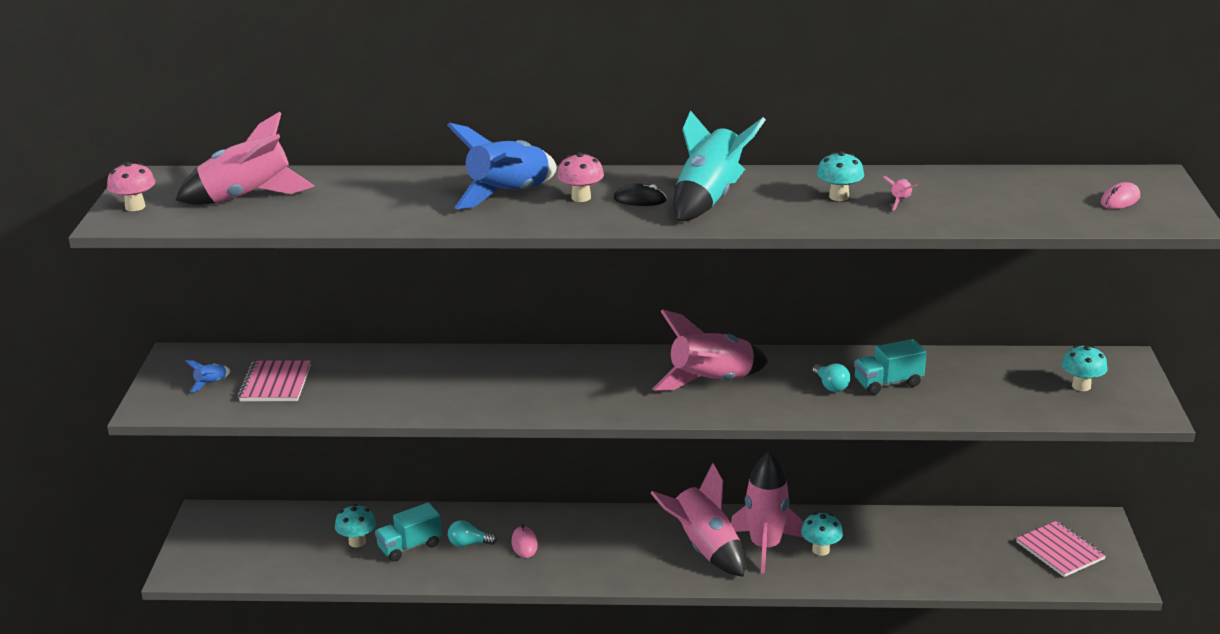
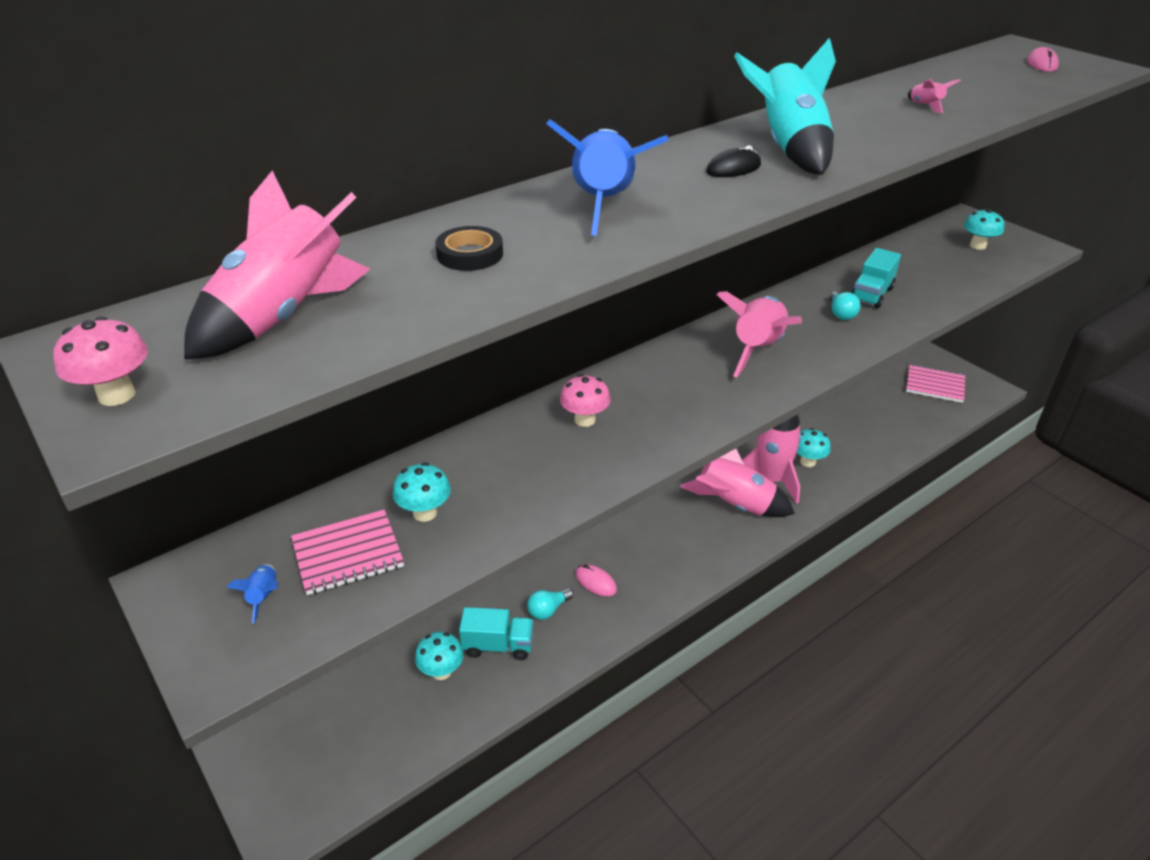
camera: 40 degrees left, 10 degrees up
pink notebook [238,360,311,401] -> pink notebook turned 75 degrees counterclockwise [291,510,404,595]
turquoise truck [375,502,442,562] -> turquoise truck turned 105 degrees counterclockwise [459,607,534,660]
pink mushroom [557,152,604,202] -> pink mushroom moved to [560,374,610,427]
turquoise light bulb [812,364,850,392] -> turquoise light bulb turned 60 degrees clockwise [829,291,860,320]
turquoise mushroom [817,151,864,201] -> turquoise mushroom moved to [393,462,451,522]
none -> black tape [435,226,503,271]

